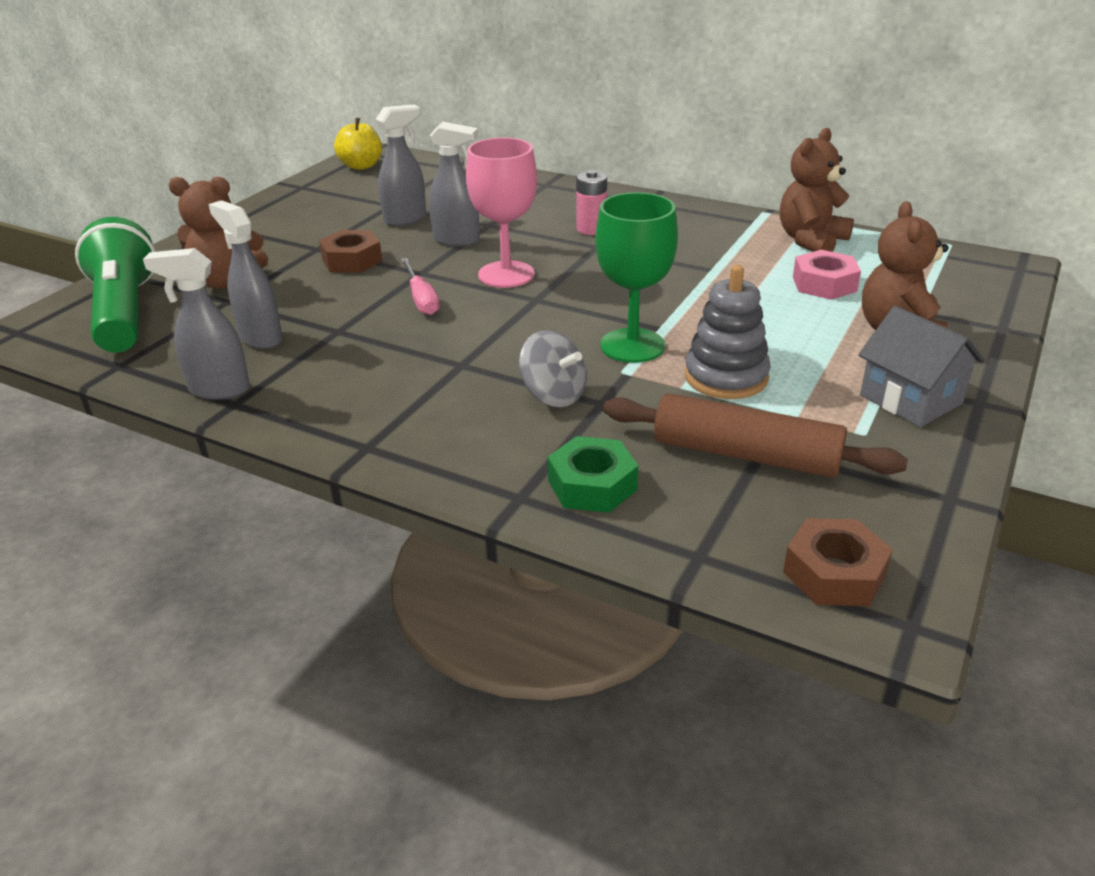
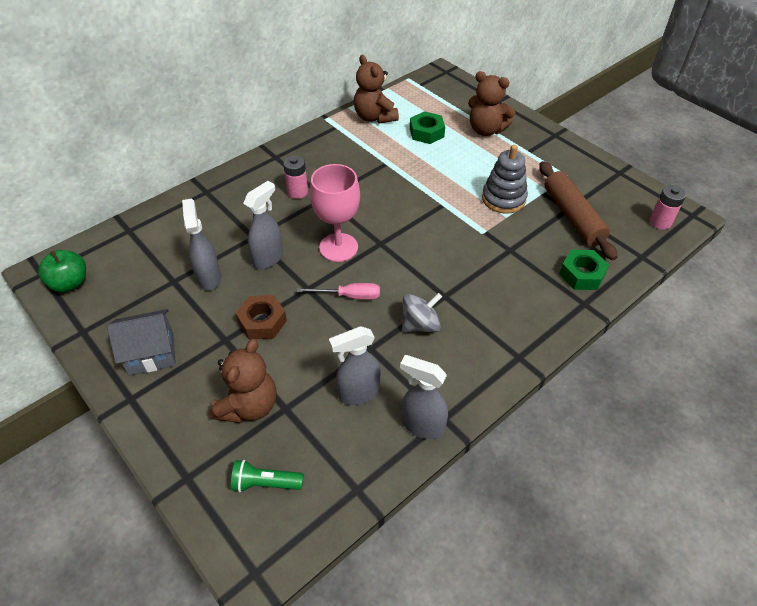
camera: 70 degrees left, 15 degrees up
green flashlight [75,217,156,353] -> green flashlight [231,460,303,492], size x0.47
grey spray bottle [143,248,250,400] -> grey spray bottle turned 90 degrees clockwise [400,355,448,439]
yellow apple [334,118,382,170] -> green apple [38,250,86,293]
grey spinning top [519,330,587,407] -> grey spinning top moved to [402,293,442,332]
green goblet [595,192,678,363] -> none
brown rolling pin [603,393,908,478] -> brown rolling pin turned 60 degrees counterclockwise [539,161,618,260]
brown nut [783,518,893,606] -> pink battery [650,185,686,230]
pink nut [793,250,861,300] -> green nut [410,111,445,144]
grey house [858,306,985,427] -> grey house moved to [107,309,176,376]

